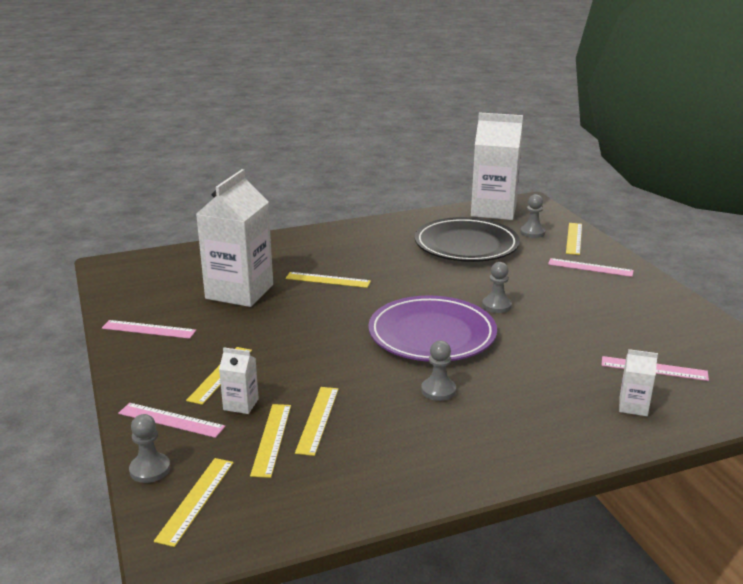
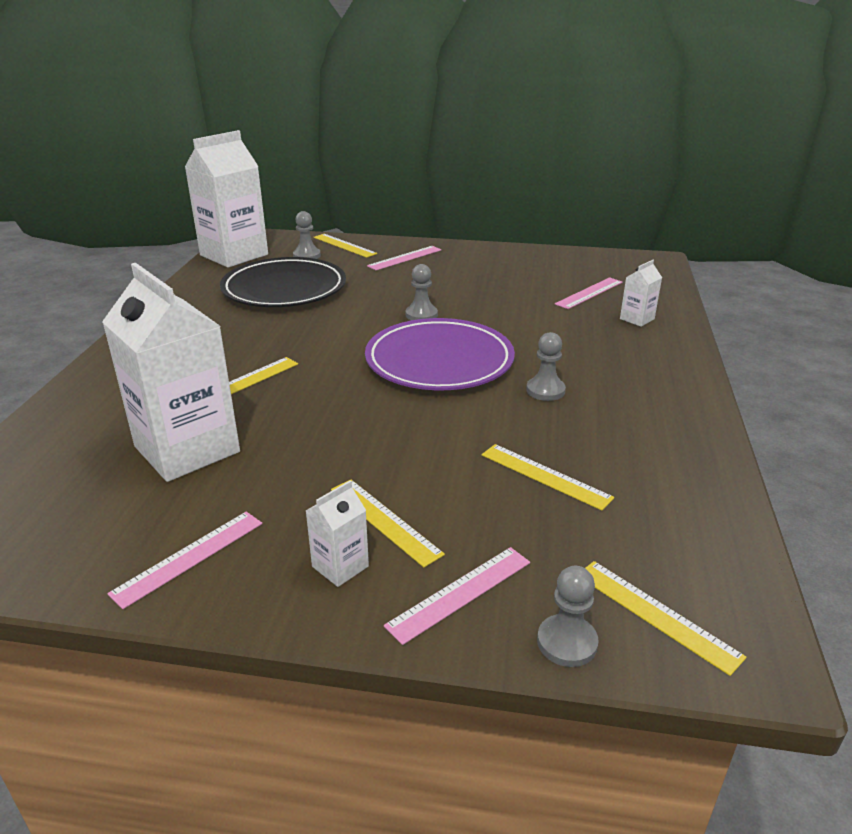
camera: 60 degrees left, 5 degrees up
white carton [219,347,259,414] -> white carton moved to [306,481,369,587]
yellow ruler [250,404,291,478] -> none

